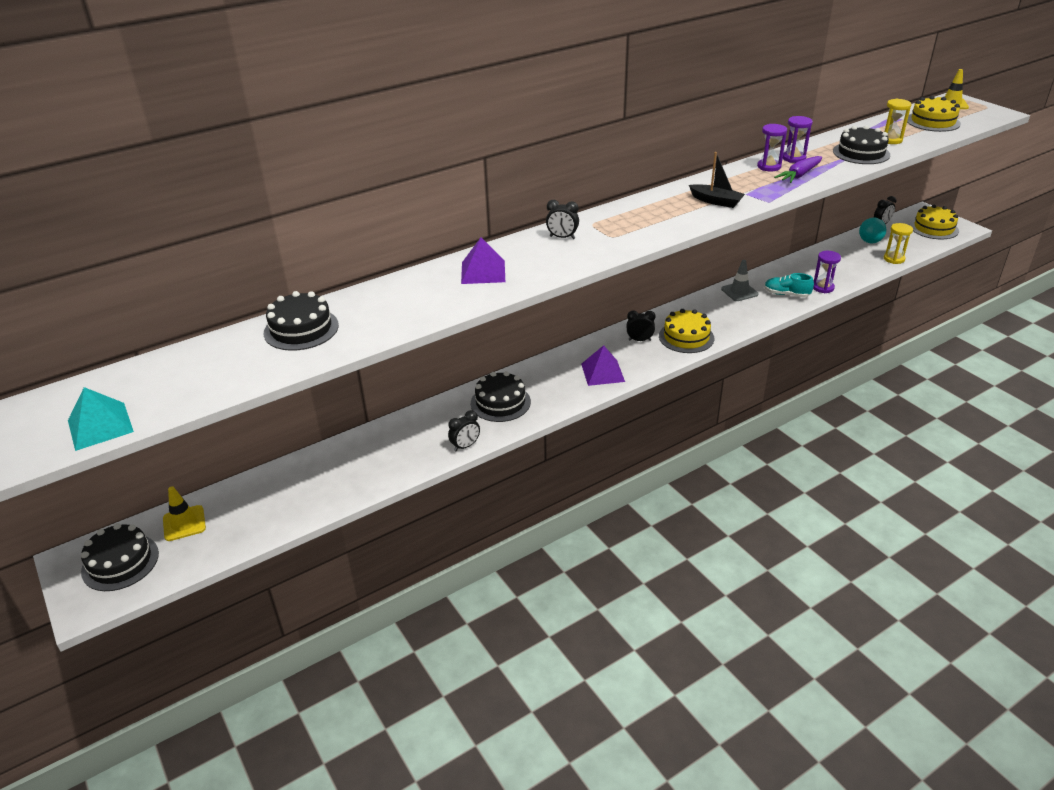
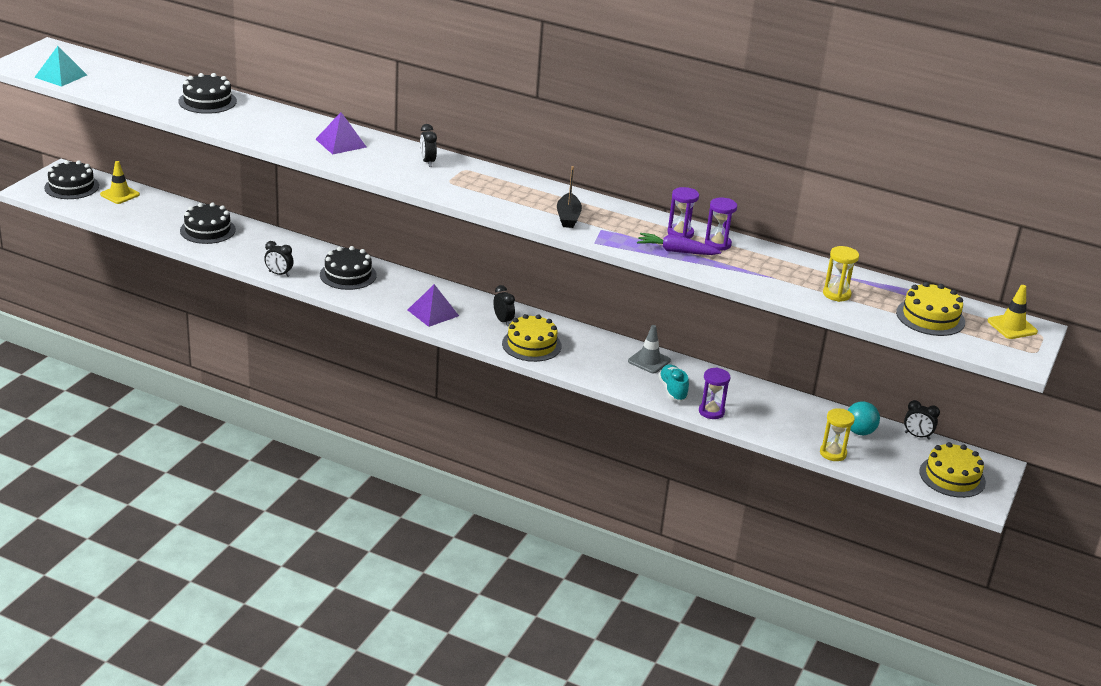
camera: 55 degrees right, 5 degrees down
black cake [833,125,890,164] -> black cake moved to [180,203,236,244]

